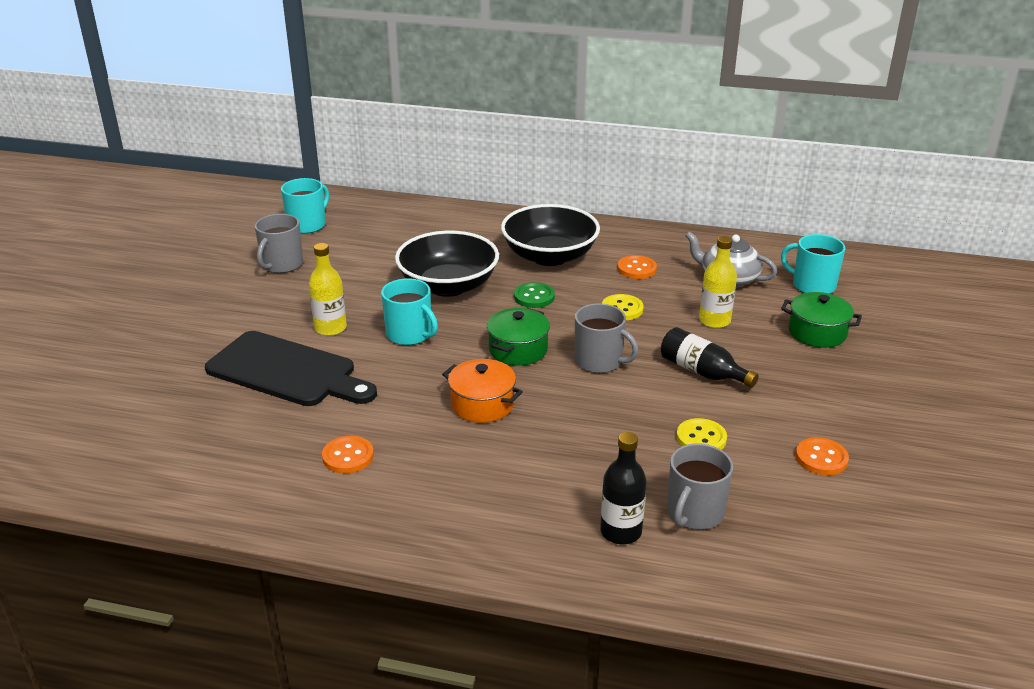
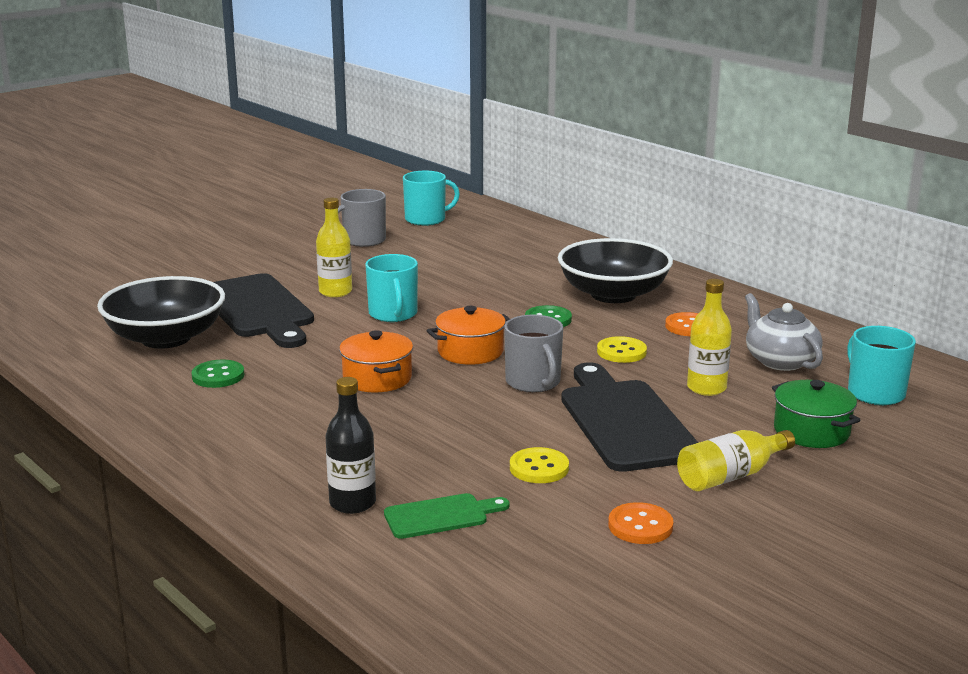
camera: 35 degrees right, 10 degrees down
orange button [322,436,374,473] -> green button [191,360,244,388]
black bowl [395,231,499,297] -> black bowl moved to [97,276,225,349]
green pot [487,308,550,366] -> orange pot [427,306,510,365]
black bottle [661,327,759,388] -> black cutting board [561,363,698,472]
grey mug [667,443,733,530] -> green cutting board [384,493,510,539]
none -> yellow bottle [677,430,795,491]

